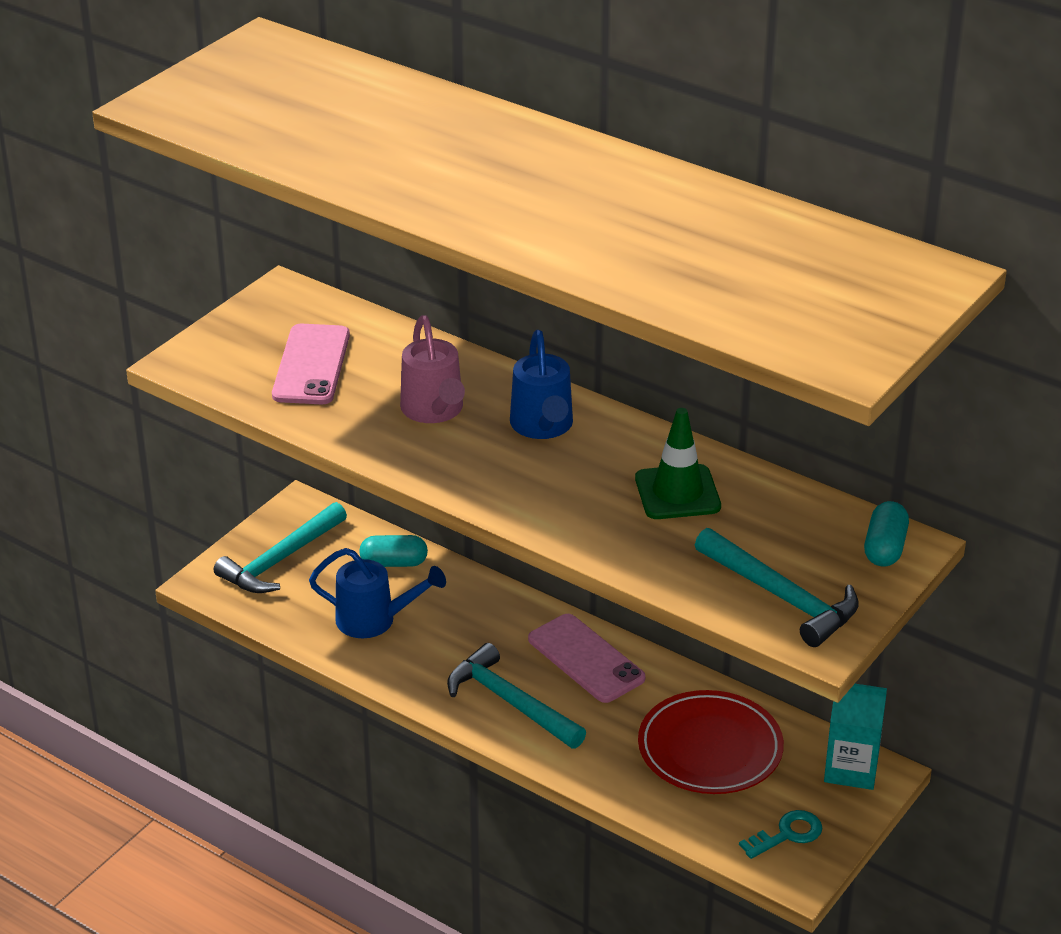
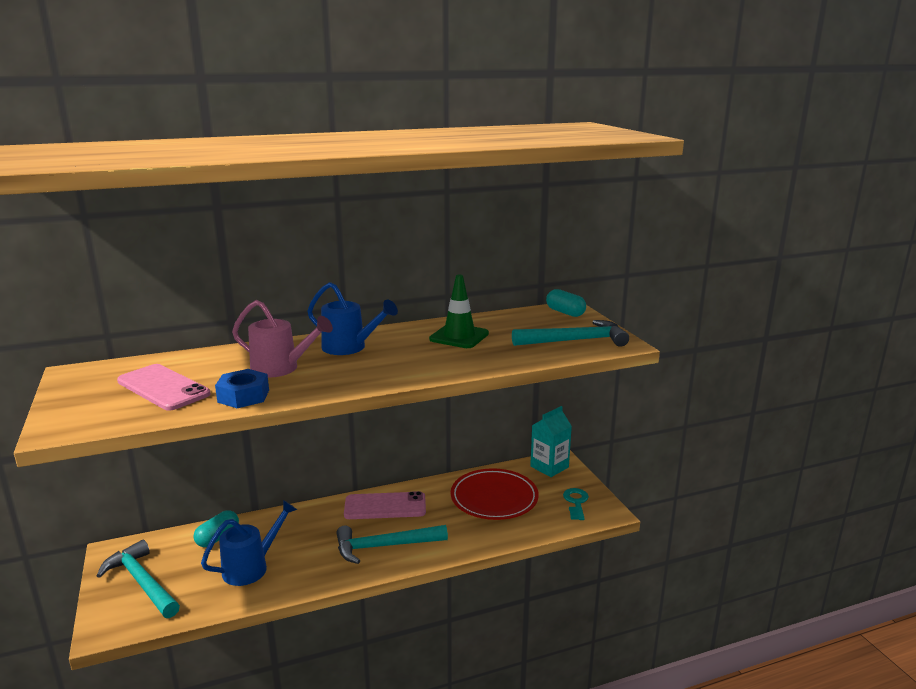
camera: 55 degrees left, 15 degrees down
turquoise hammer [214,502,347,593] -> turquoise hammer turned 150 degrees clockwise [97,539,180,618]
none -> blue nut [215,369,269,408]

